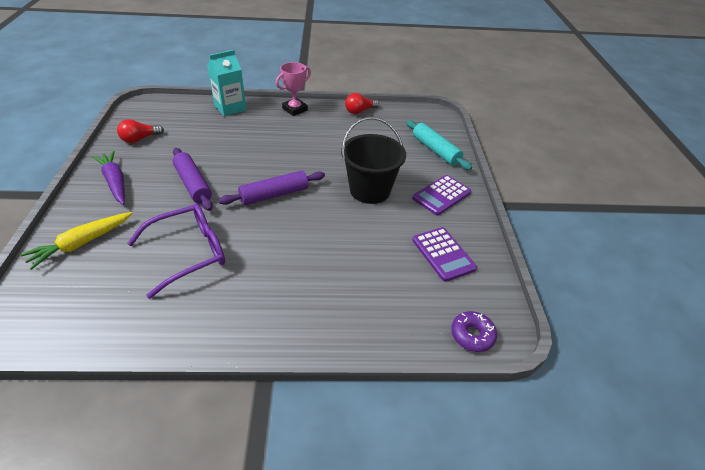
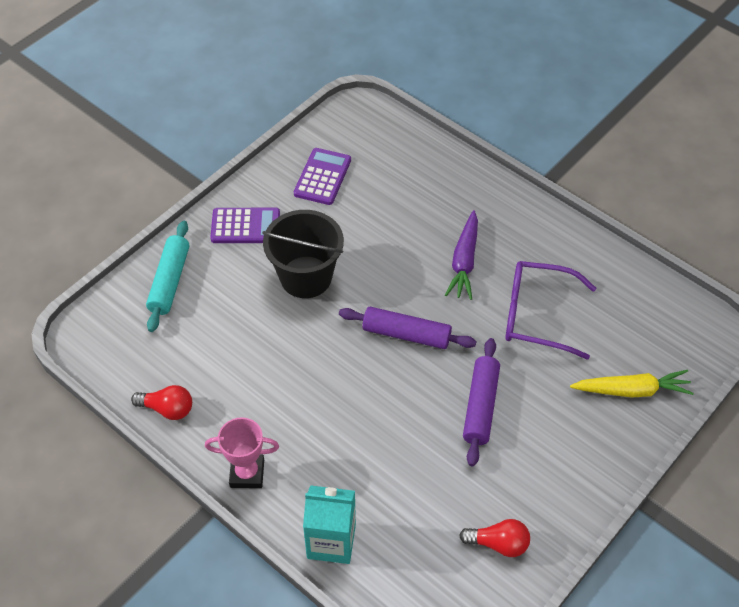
camera: 135 degrees left, 10 degrees up
purple carrot [92,151,125,205] -> purple carrot moved to [445,210,478,300]
purple donut [451,311,497,352] -> none

